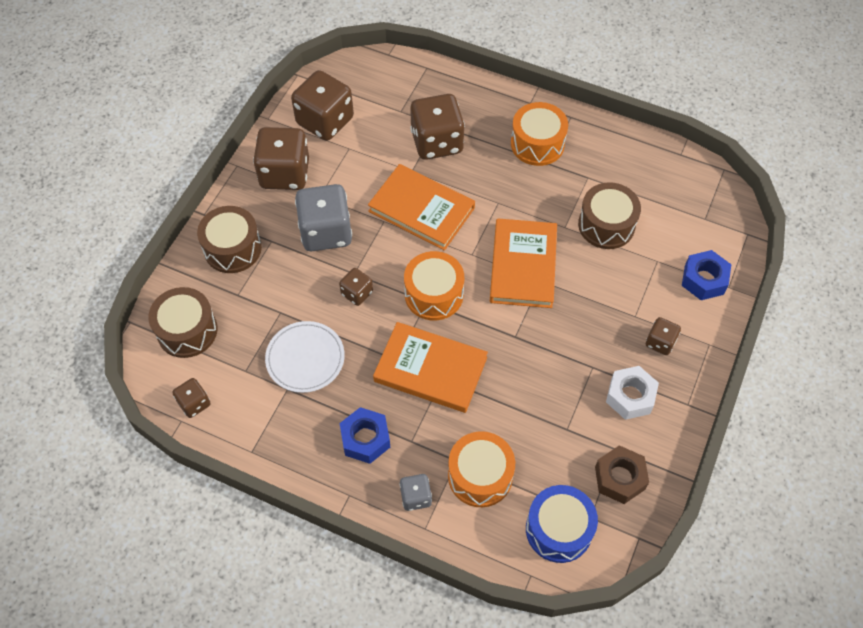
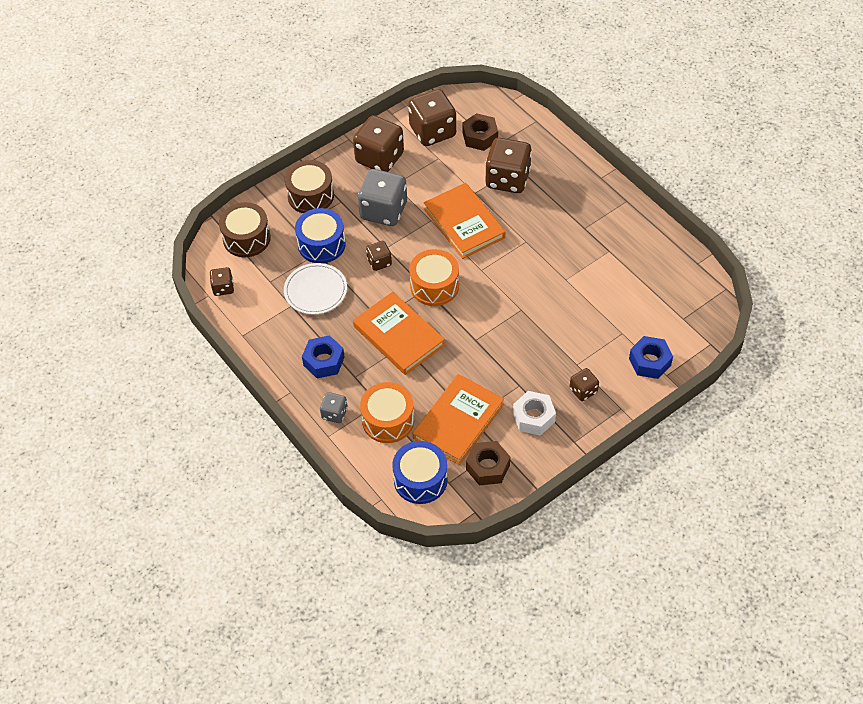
camera: 30 degrees right, 5 degrees down
orange book [490,218,557,308] -> orange book moved to [413,374,504,465]
orange drum [511,102,568,166] -> none
brown drum [578,182,641,249] -> none
none -> blue drum [295,208,346,263]
none -> brown nut [462,113,498,151]

